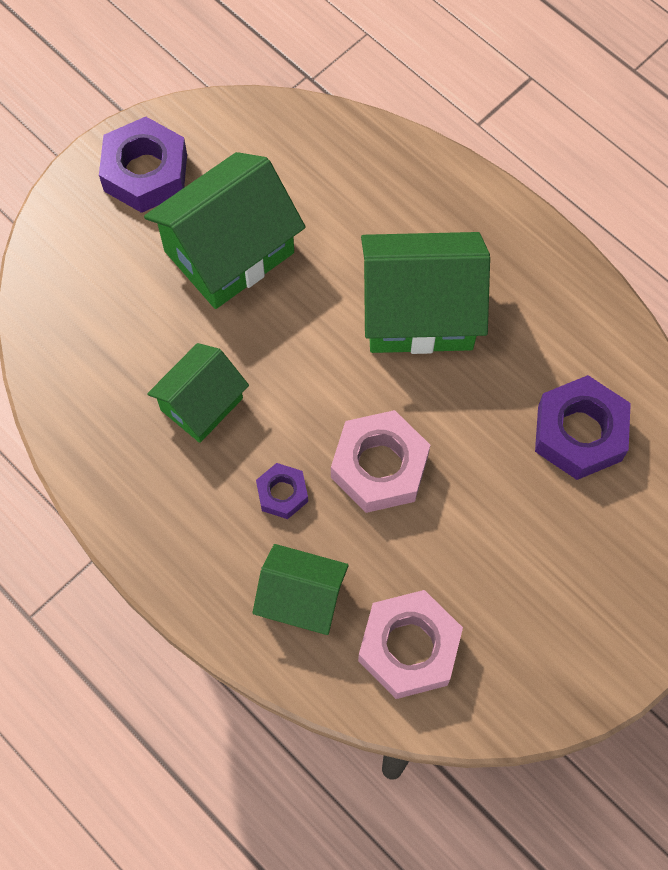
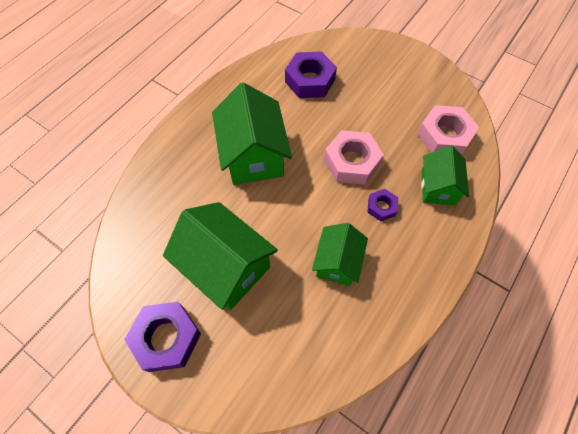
camera: 100 degrees left, 5 degrees down
green house [147,343,249,443] -> green house turned 75 degrees clockwise [312,223,368,286]

